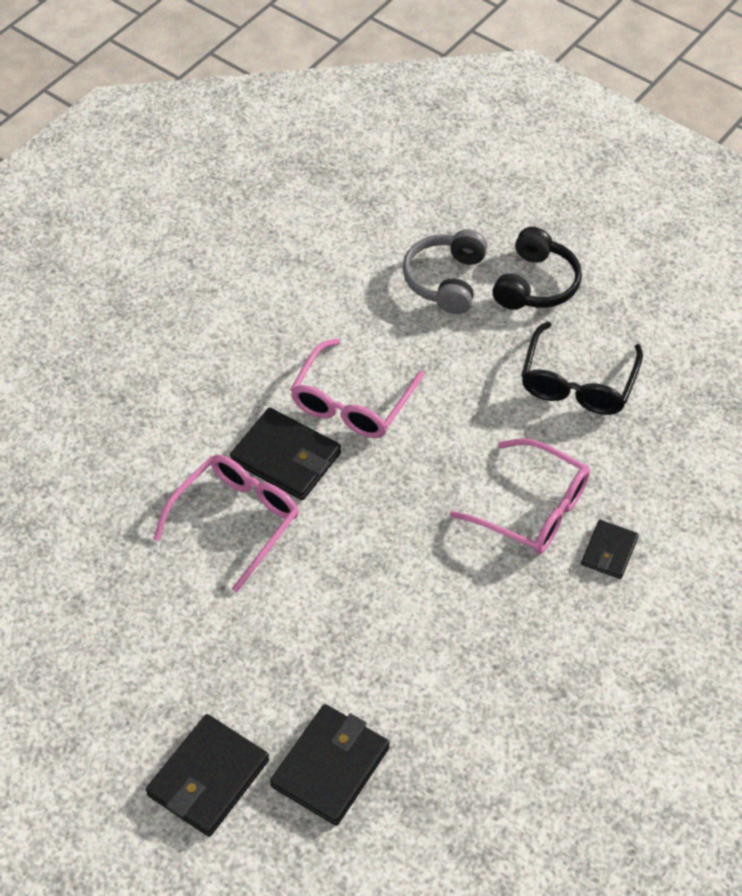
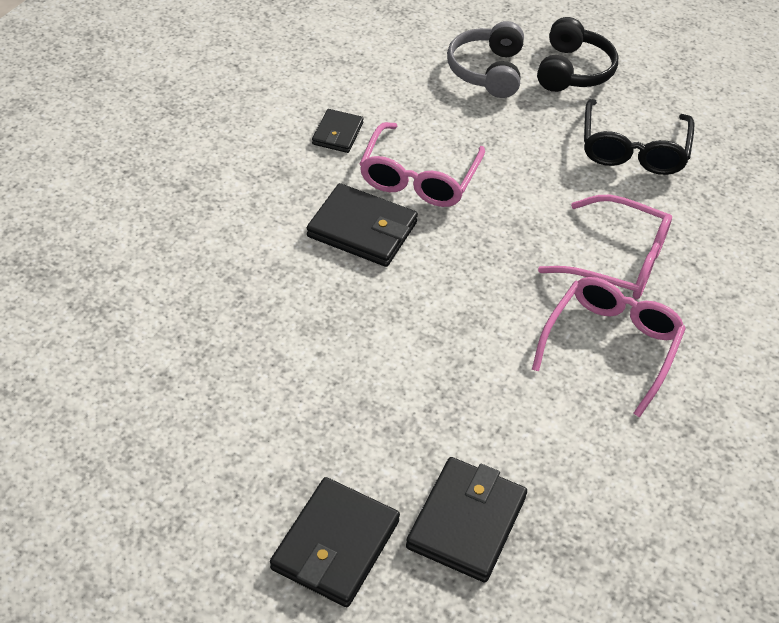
camera: 10 degrees left, 5 degrees down
pink glasses [153,455,299,592] -> pink glasses moved to [532,277,686,418]
black wallet [581,520,639,579] -> black wallet moved to [312,109,364,153]

